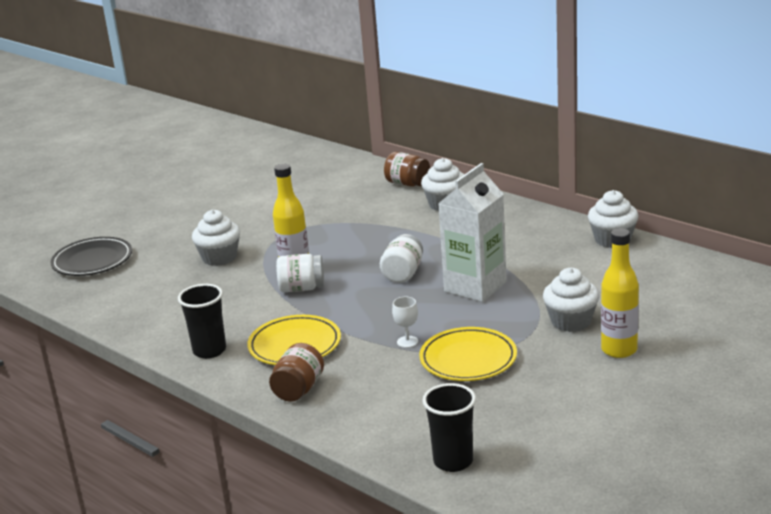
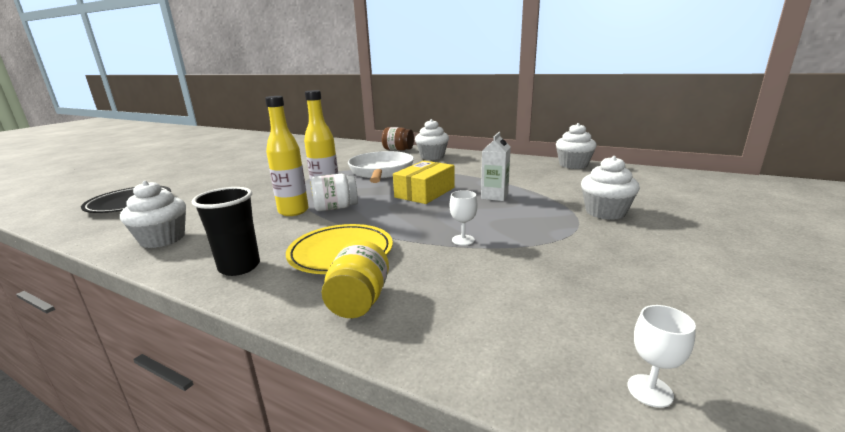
camera: 15 degrees left, 5 degrees down
white cupcake [192,209,240,266] -> white cupcake moved to [120,181,186,248]
brown jar [269,343,324,402] -> yellow jar [322,240,389,318]
white jar [380,234,423,283] -> yellow box [393,161,454,204]
yellow plate [419,327,517,381] -> none
black cup [422,383,476,472] -> white goblet [628,305,696,408]
white carton [438,163,507,302] -> white carton [481,132,511,201], size x0.56
yellow bottle [601,228,639,358] -> yellow bottle moved to [265,96,309,216]
none -> white pan [348,151,414,183]

